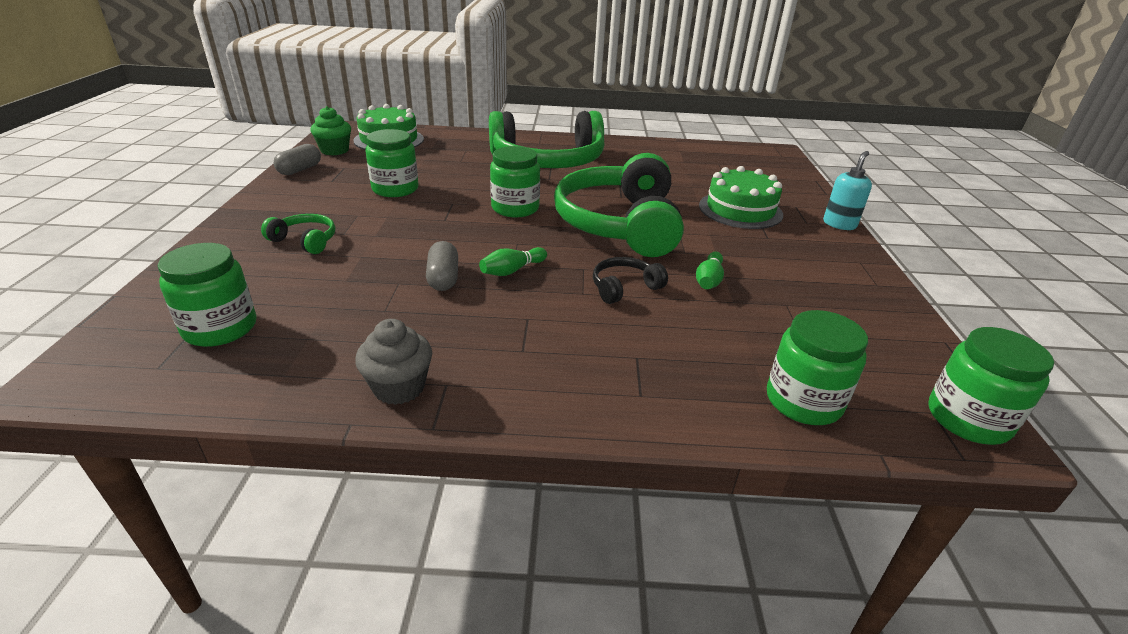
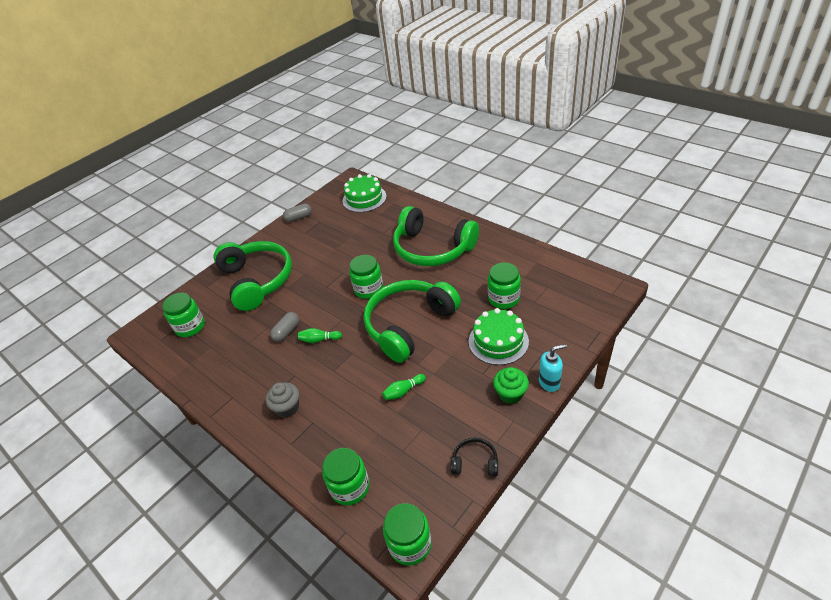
camera: 45 degrees right, 10 degrees up
green headphones [261,214,335,254] -> green headphones [214,241,292,311], size x2.43
green cupcake [310,106,351,155] -> green cupcake moved to [493,367,529,404]
grey cupcake [355,319,432,405] -> grey cupcake moved to [265,382,299,418]
green jar [365,129,419,197] -> green jar moved to [488,262,521,309]
black headphones [593,257,668,304] -> black headphones moved to [451,437,498,477]

